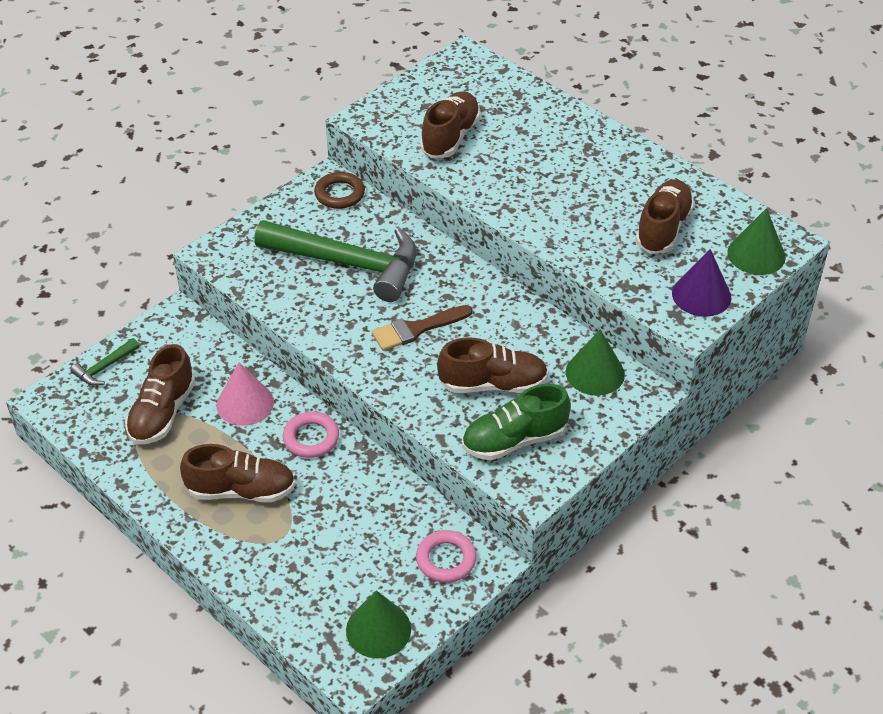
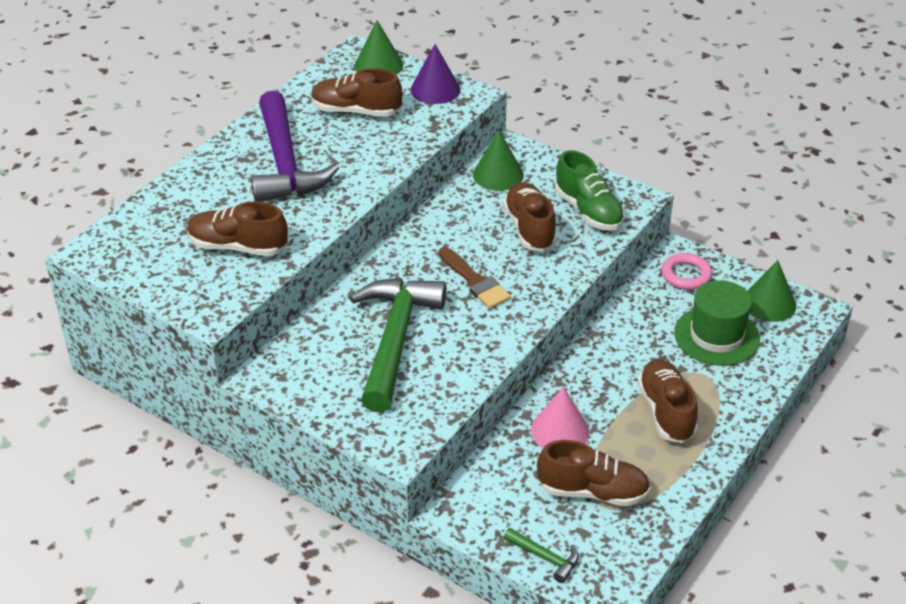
camera: 100 degrees left, 5 degrees down
pink ring [283,412,339,458] -> none
brown ring [314,172,365,209] -> none
none -> purple hammer [251,91,340,202]
none -> green hat [674,280,760,366]

